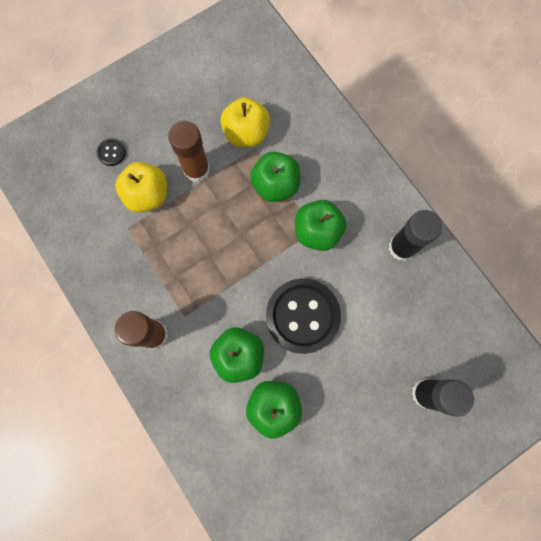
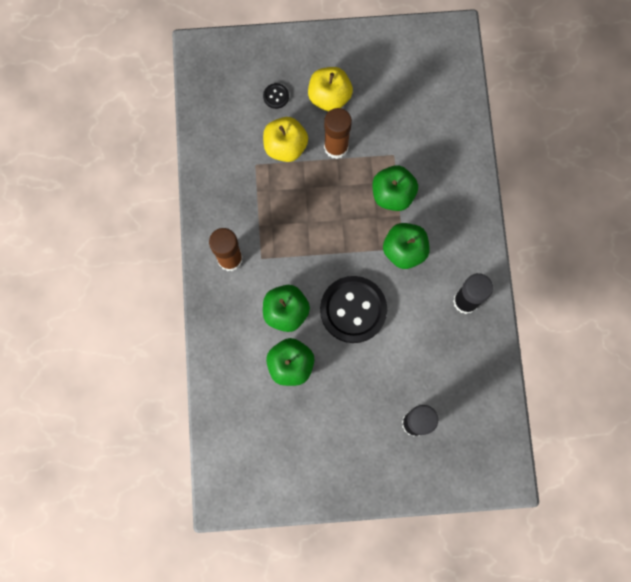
camera: 30 degrees right, 0 degrees up
yellow apple [221,97,270,147] -> yellow apple moved to [308,67,353,112]

